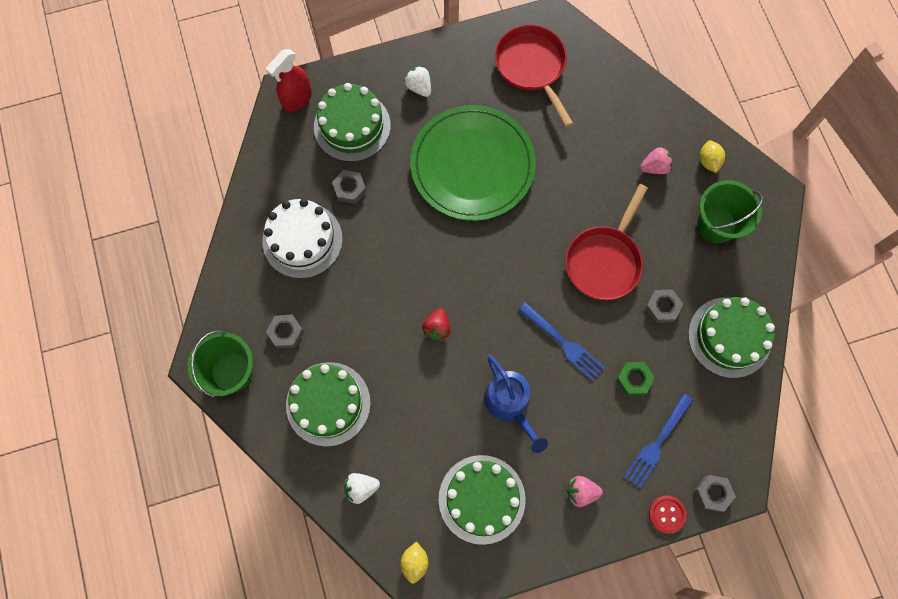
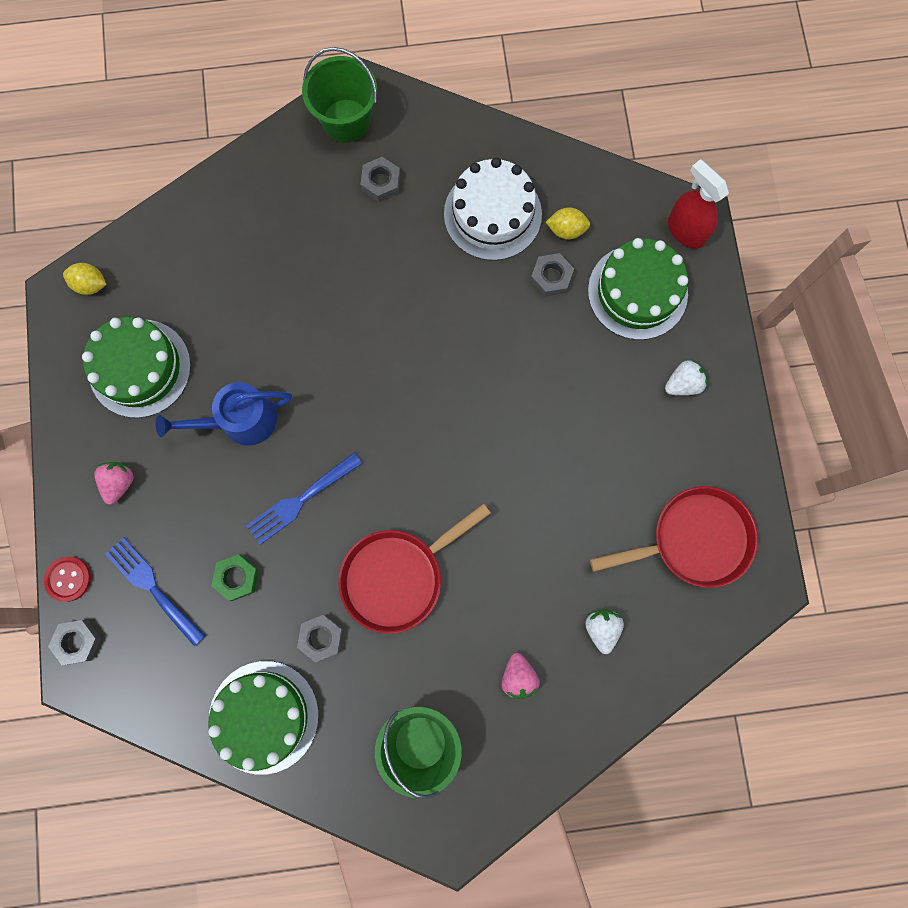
camera: 100 degrees right, 5 degrees up
green cake [286,362,371,447] -> none
white strawberry [344,473,380,504] -> white strawberry moved to [586,609,624,654]
green plate [410,105,536,221] -> none
red strawberry [422,308,451,341] -> none
red pan [565,184,648,300] -> red pan turned 75 degrees counterclockwise [339,503,491,634]
yellow lemon [700,140,725,173] -> yellow lemon moved to [546,207,590,239]

